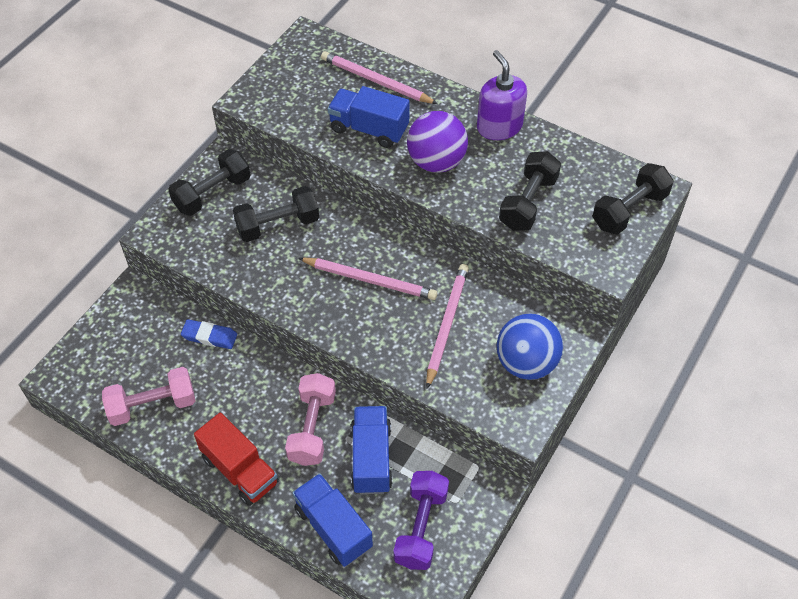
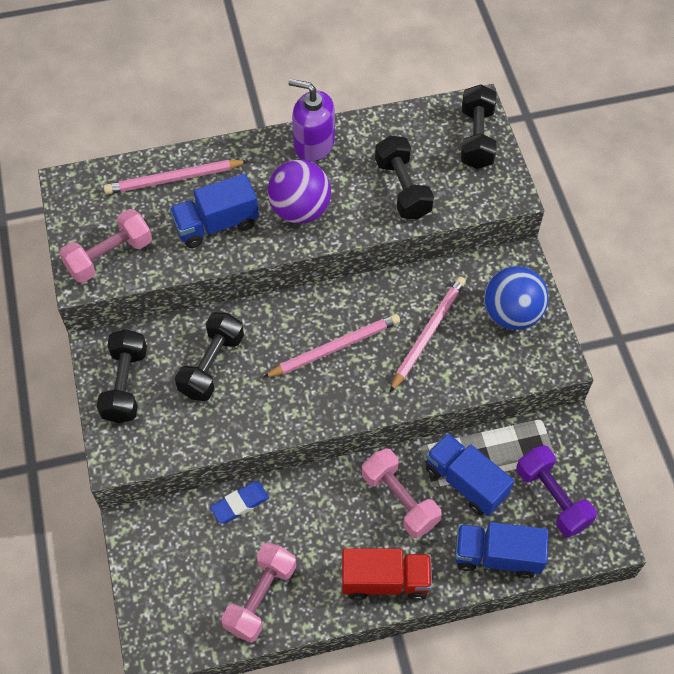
camera: 45 degrees left, 5 degrees up
pink pencil [426,264,469,389] -> pink pencil turned 60 degrees clockwise [390,276,466,392]
none -> pink dumbbell [59,209,152,283]

